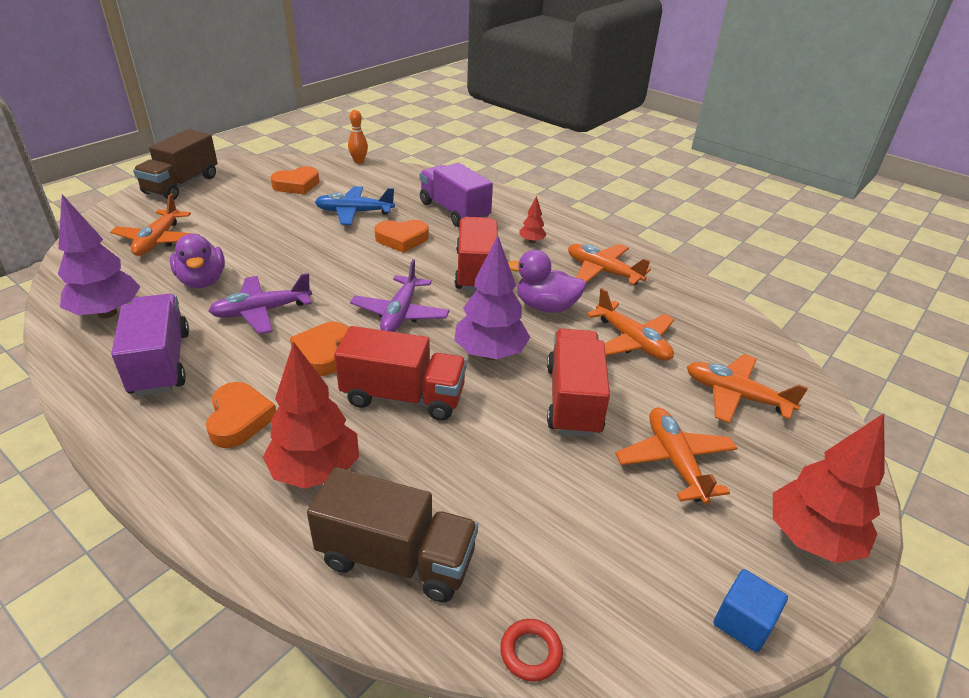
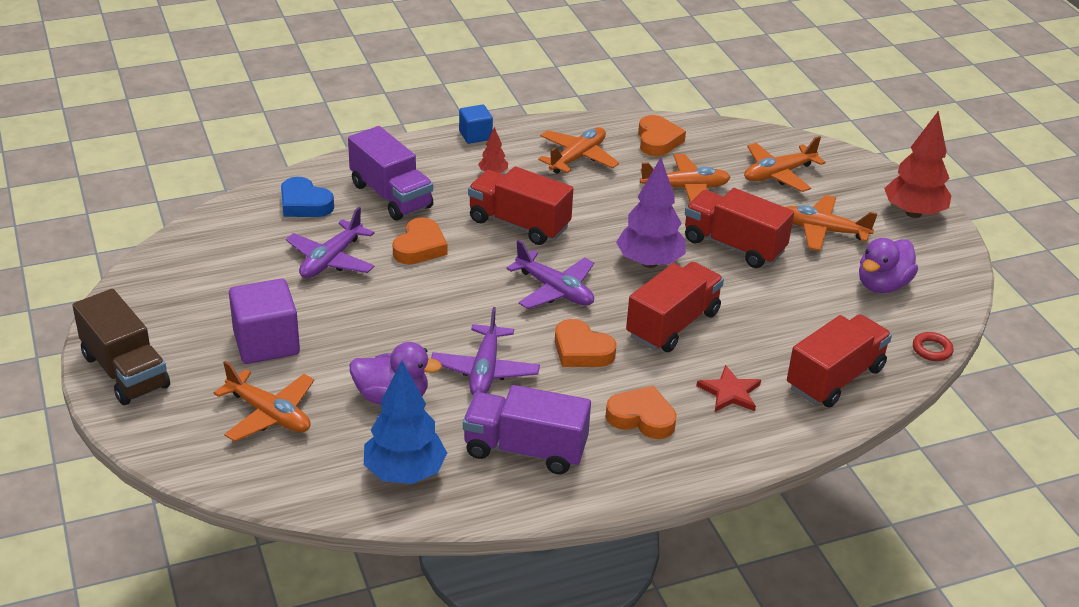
camera: 60 degrees left, 0 degrees up
purple tree [58,194,141,318] -> blue tree [364,361,447,484]
red tree [263,341,359,489] -> red star [696,365,761,412]
orange heart [270,166,320,195] -> orange heart moved to [638,115,686,156]
brown truck [307,467,478,603] -> red truck [787,314,892,408]
blue plane [315,186,395,225] -> purple plane [286,207,375,278]
orange bowling pin [348,110,368,164] -> none
purple truck [419,163,493,227] -> purple truck turned 120 degrees counterclockwise [348,126,433,220]
purple duck [508,250,587,313] -> purple duck moved to [859,238,918,293]
orange plane [568,244,651,285] -> orange plane turned 150 degrees clockwise [538,127,619,174]
blue cube [714,569,788,652] -> blue cube moved to [459,105,493,144]
none -> purple cube [229,279,300,364]
none -> blue heart [281,177,334,217]

